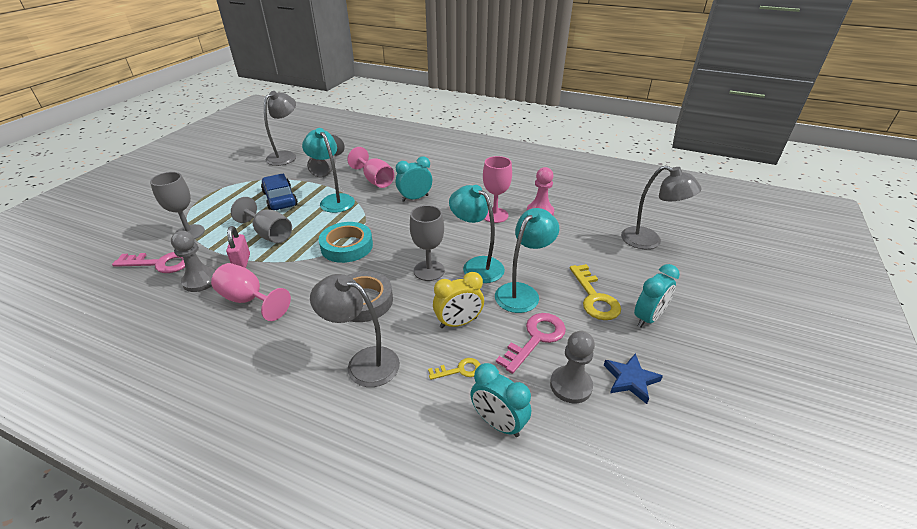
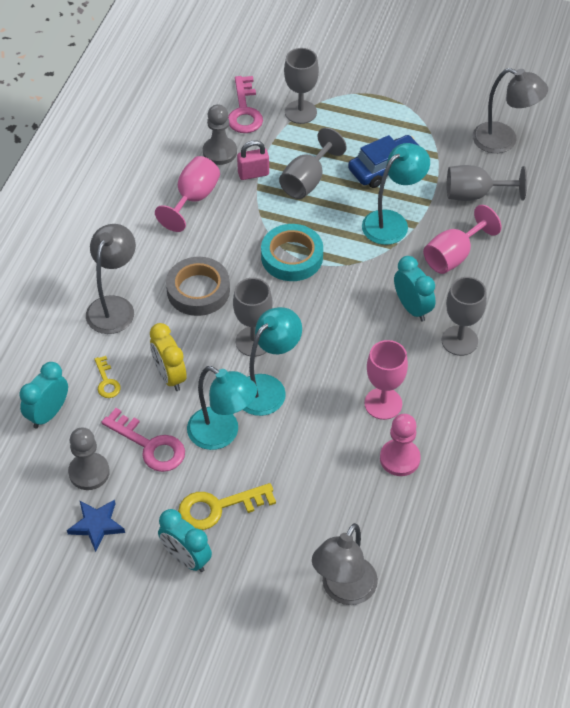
camera: 85 degrees right, 15 degrees up
none -> grey goblet [441,277,487,356]

